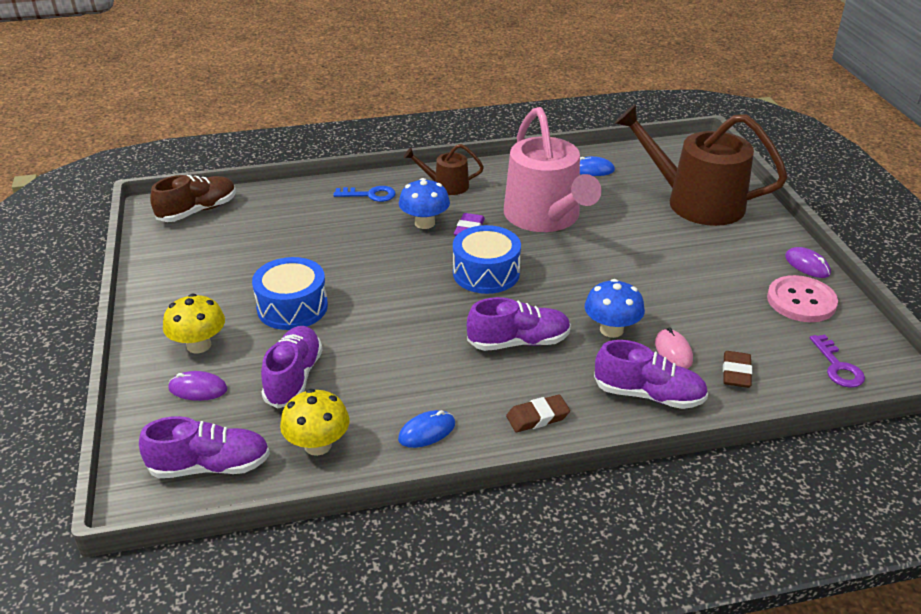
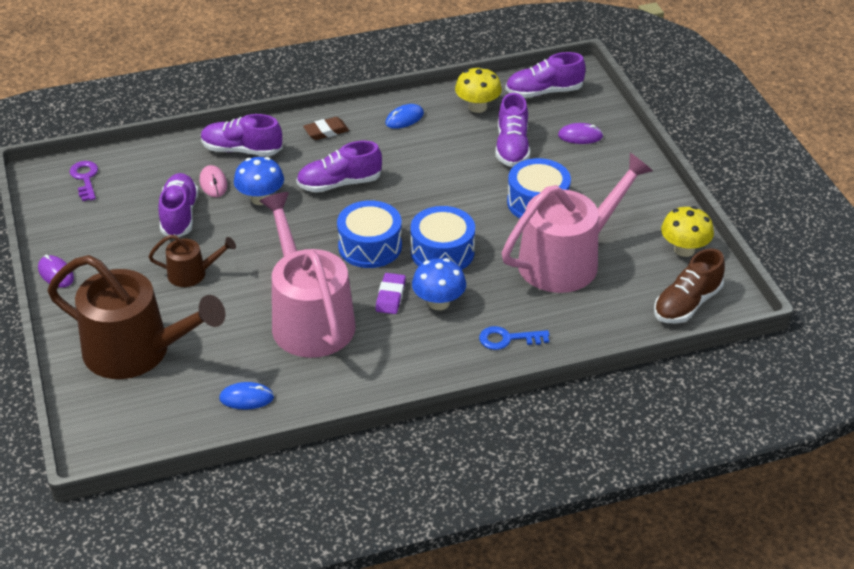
camera: 175 degrees right, 5 degrees up
yellow mushroom [163,294,225,353] -> yellow mushroom moved to [661,206,714,257]
brown watering can [404,144,484,195] -> brown watering can moved to [149,235,236,287]
brown eraser [723,351,752,388] -> none
pink button [767,275,838,322] -> none
none -> purple shoe [158,173,199,237]
none -> blue drum [410,206,475,269]
none -> pink watering can [502,153,653,293]

